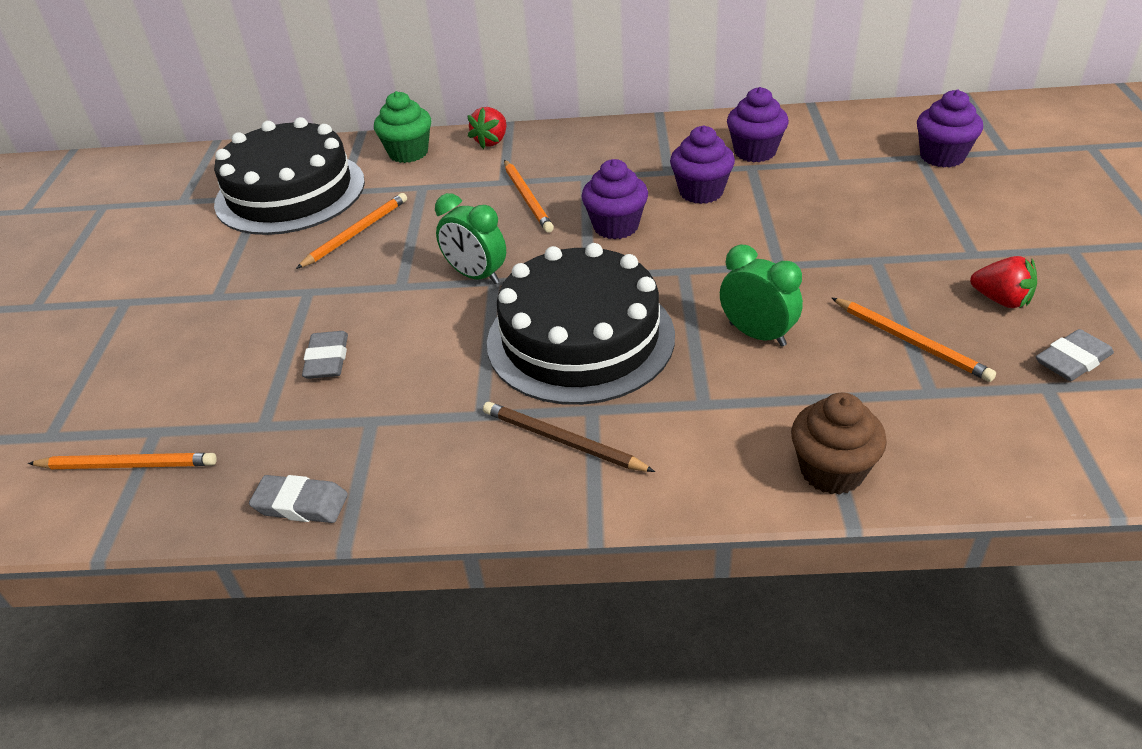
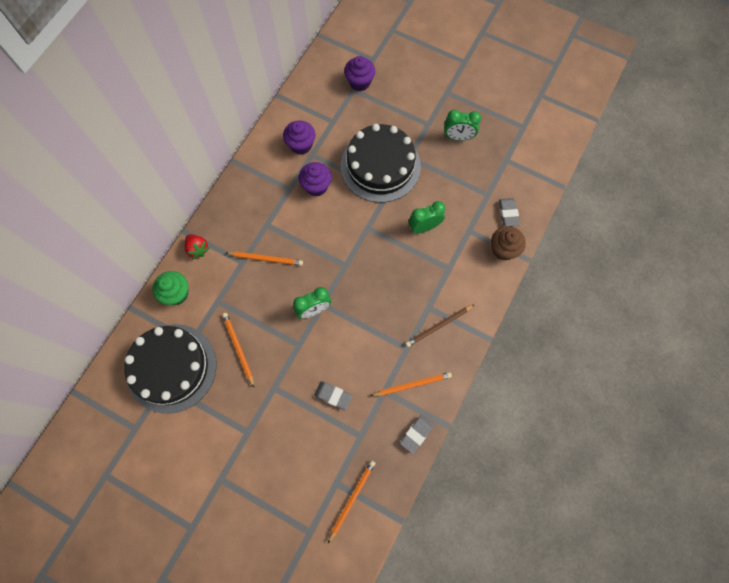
camera: 65 degrees left, 30 degrees up
black cake [487,243,675,405] -> black cake moved to [341,124,421,203]
purple cupcake [581,159,648,239] -> none
orange pencil [831,297,996,382] -> orange pencil moved to [371,372,452,396]
red strawberry [970,256,1037,308] -> green clock [444,110,481,141]
grey eraser [1036,329,1114,381] -> grey eraser moved to [499,198,520,226]

